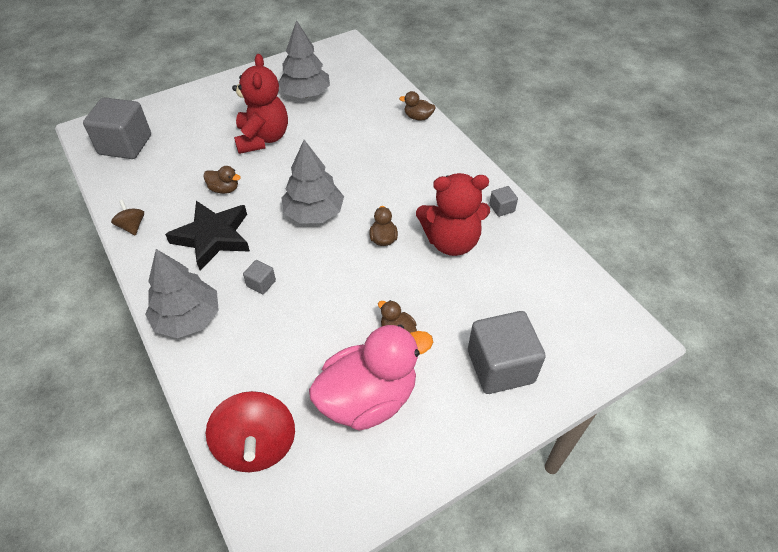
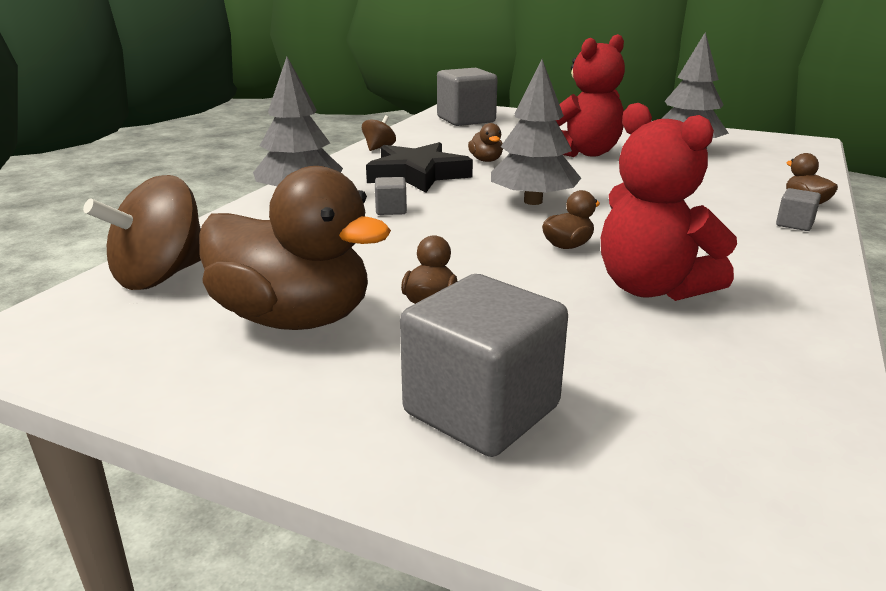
camera: 55 degrees right, 25 degrees down
red spinning top [206,391,295,472] -> brown spinning top [83,175,201,290]
pink duck [309,325,433,431] -> brown duck [199,166,391,330]
grey cube [489,186,518,217] -> grey cube moved to [776,188,821,231]

